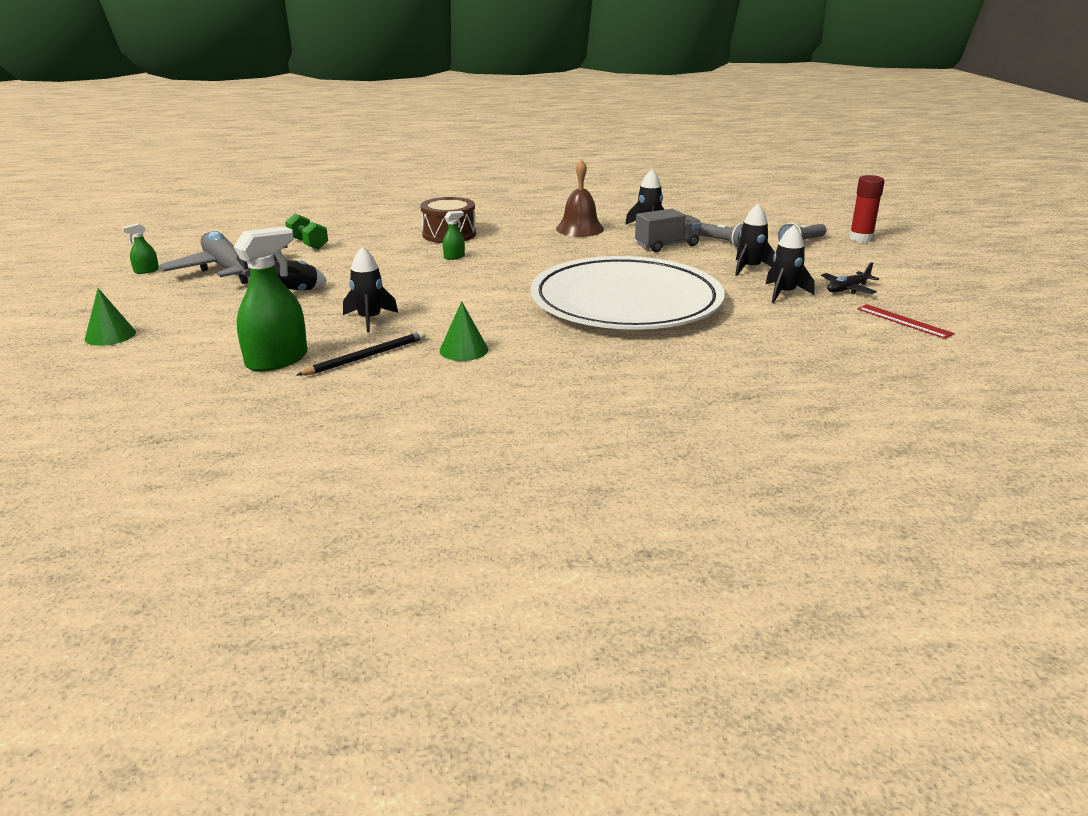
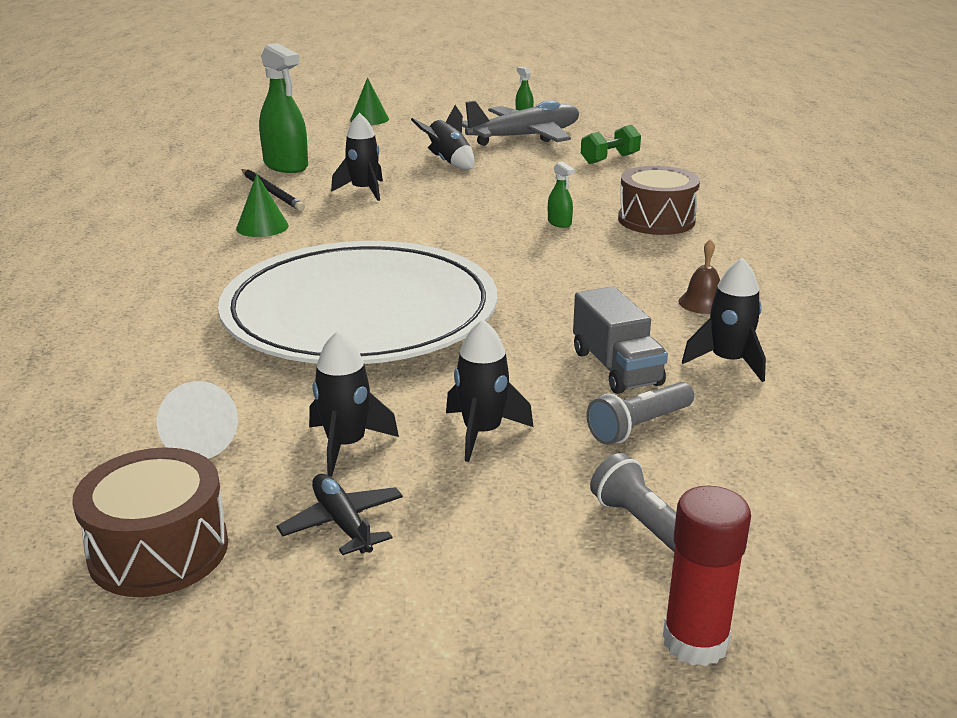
camera: 95 degrees right, 0 degrees up
brown bell [556,159,604,237] -> brown bell [679,239,720,314], size x0.57
red ruler [857,304,955,339] -> brown drum [73,447,228,597]
none -> white cone [157,381,238,459]

